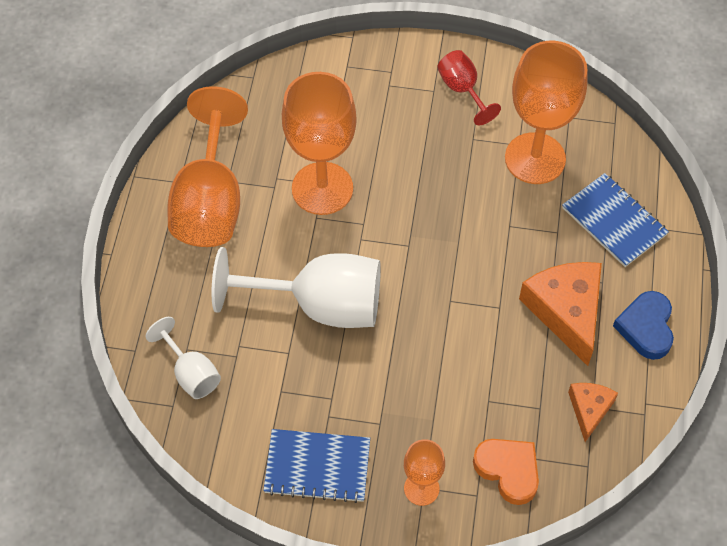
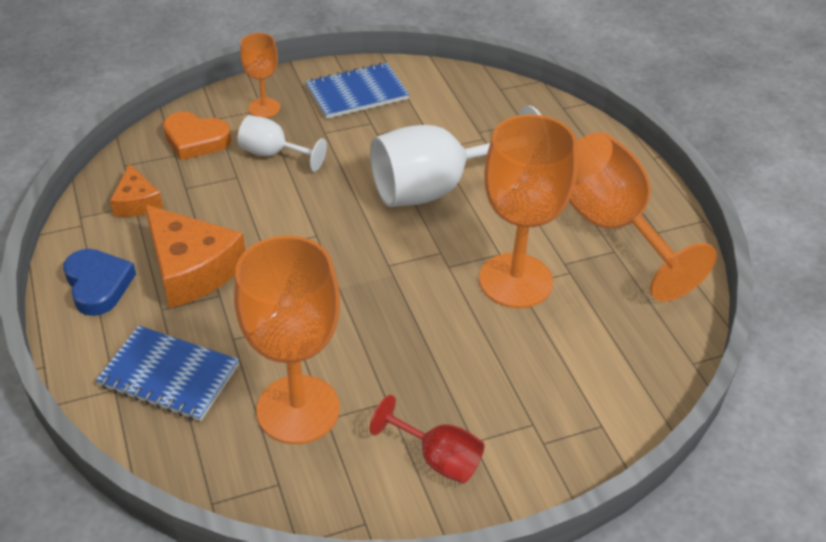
camera: 150 degrees right, 15 degrees down
white goblet [146,317,221,399] -> white goblet moved to [237,115,327,172]

